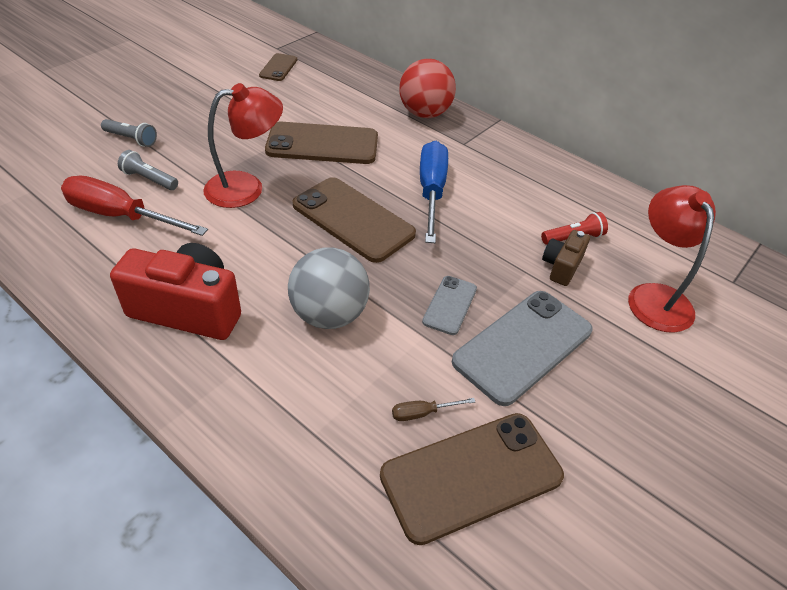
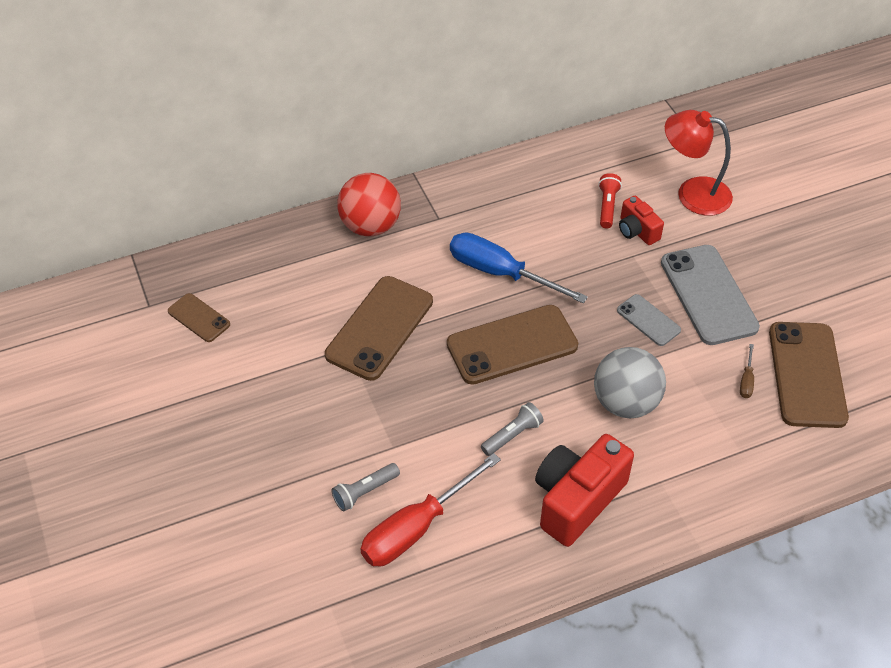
camera: 60 degrees left, 5 degrees up
grey flashlight [101,119,157,147] -> grey flashlight moved to [481,402,544,456]
red lamp [203,83,283,208] -> none
brown camera [542,230,590,286] -> red camera [619,196,664,245]

